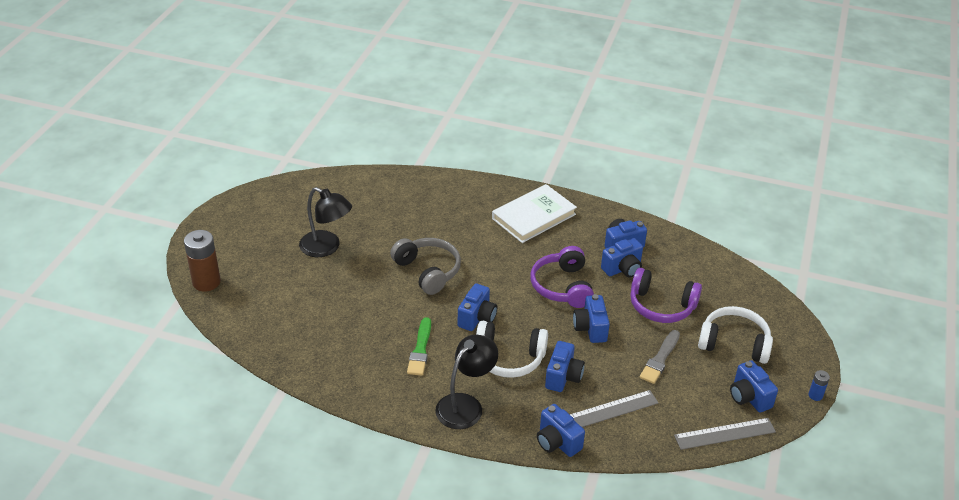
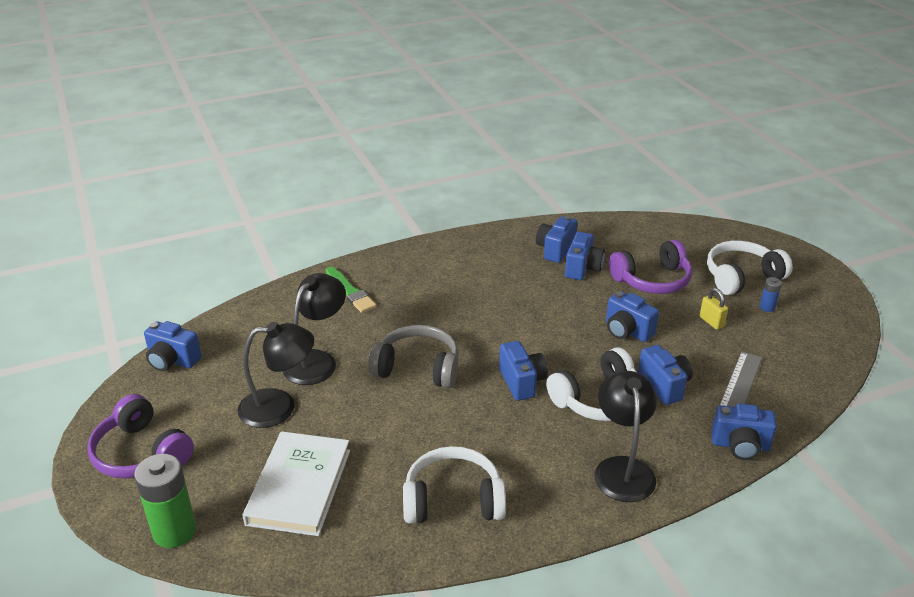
camera: 40 degrees left, 5 degrees down
brown battery [184,230,221,292] -> green battery [134,454,196,548]
green brush [407,317,431,376] -> green brush moved to [325,267,376,313]
white book [492,184,577,243] -> white book moved to [242,431,350,536]
purple headphones [530,246,594,308] -> purple headphones moved to [87,394,194,479]
grey brush [640,330,680,384] -> yellow padlock [700,288,728,330]
grey ruler [674,418,776,450] -> none
blue camera [730,360,778,412] -> blue camera moved to [144,321,202,371]
blue battery [809,370,830,401] -> blue battery moved to [760,277,782,312]
none -> black lamp [282,273,346,385]
none -> white headphones [403,446,506,524]

